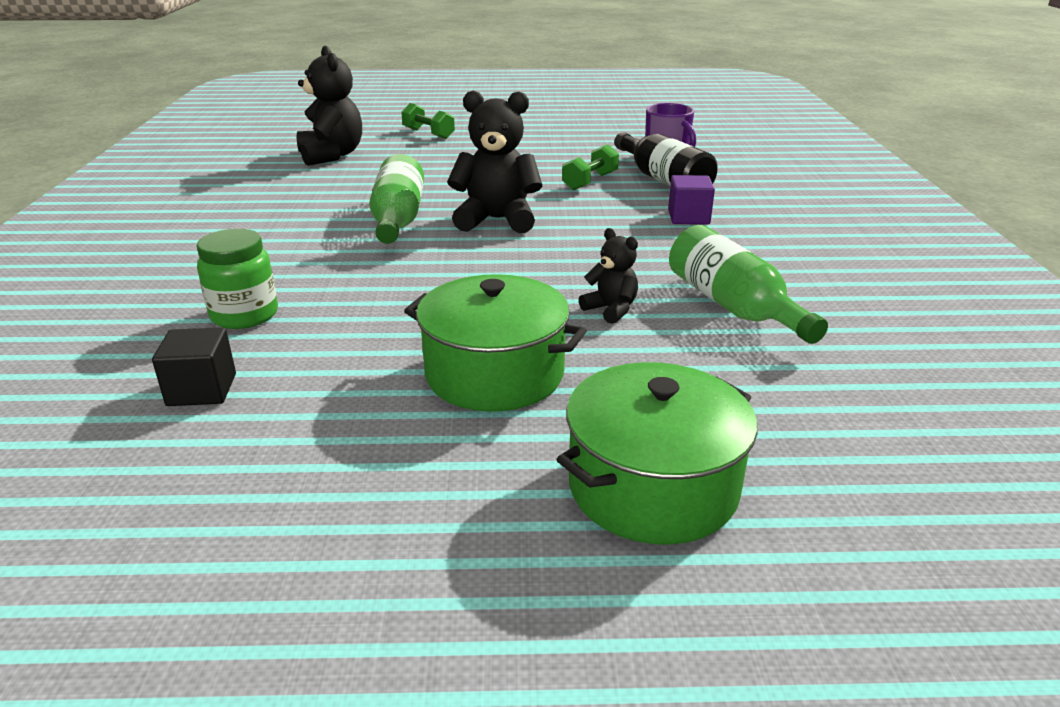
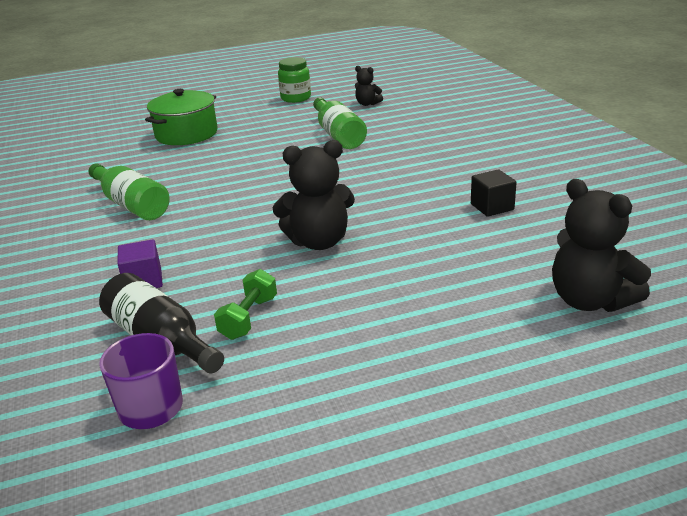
camera: 165 degrees right, 0 degrees up
black cube [152,327,236,406] -> black cube moved to [471,169,517,217]
green jar [197,229,278,329] -> green jar moved to [278,57,311,103]
green bottle [369,154,424,244] -> green bottle moved to [313,97,367,149]
green dumbbell [401,103,455,139] -> none
green pot [404,274,587,412] -> none
black teddy bear [579,228,638,324] -> black teddy bear moved to [355,66,383,106]

